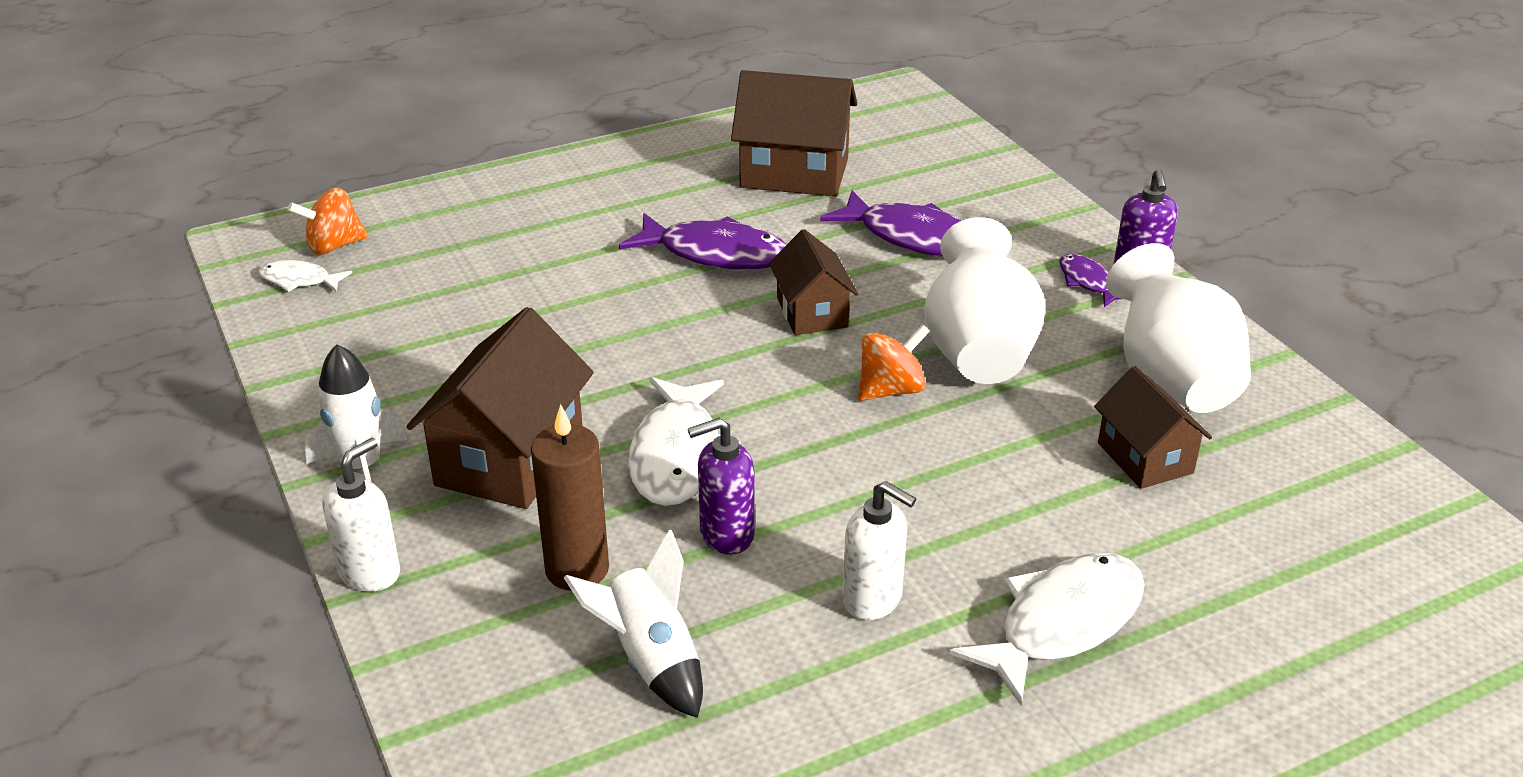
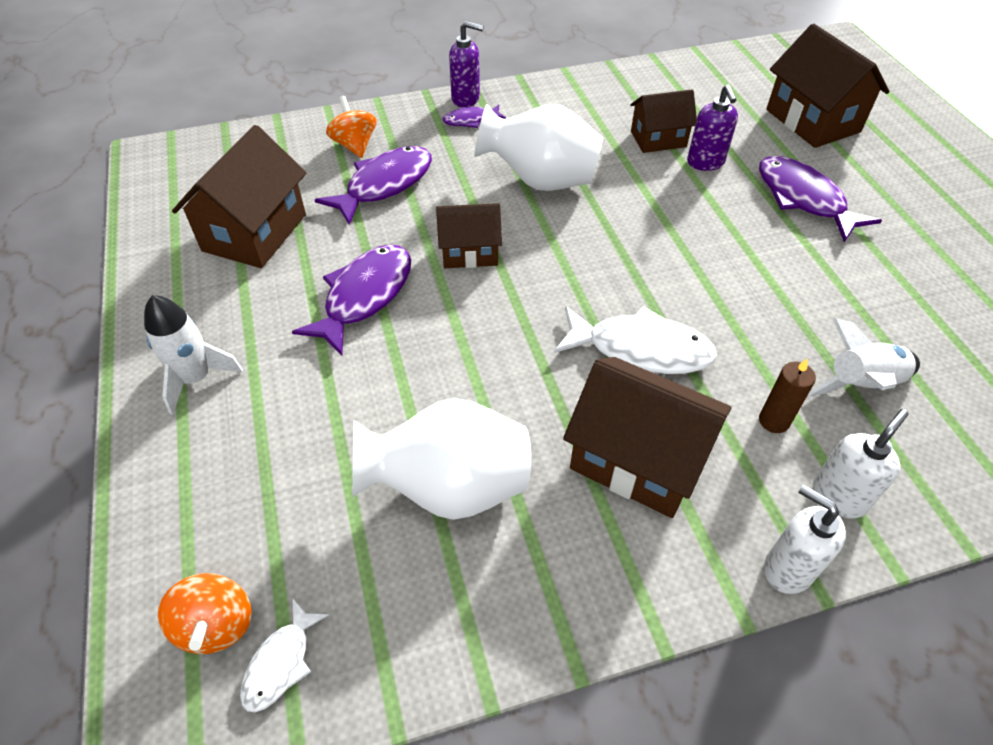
camera: 80 degrees left, 15 degrees up
white rocket [305,344,407,483] -> white rocket moved to [144,295,243,415]
brown candle [531,404,609,591] -> brown candle [759,358,816,433], size x0.63
purple soap dispenser [688,418,755,555] -> purple soap dispenser moved to [687,85,738,171]
white soap dispenser [842,481,916,620] -> white soap dispenser moved to [813,409,909,519]
orange spinning top [858,324,930,401] -> orange spinning top moved to [326,96,376,158]
white fish [949,553,1145,705] -> purple fish [759,156,882,242]
white vase [1106,243,1251,413] -> white vase moved to [352,398,531,520]
none -> brown house [766,24,889,148]

